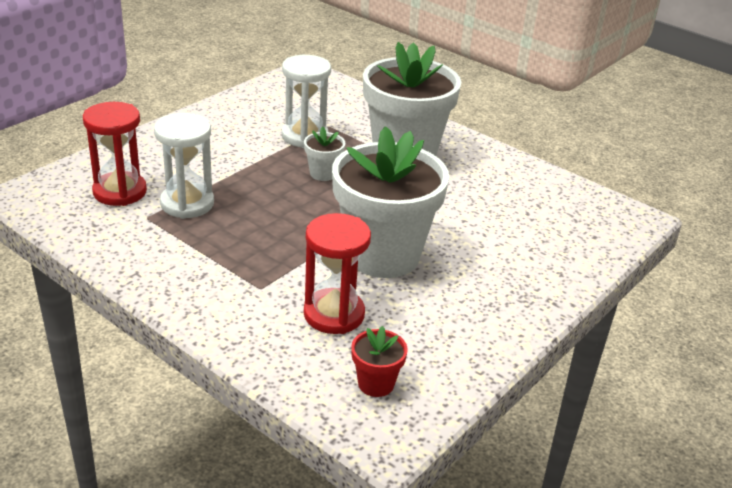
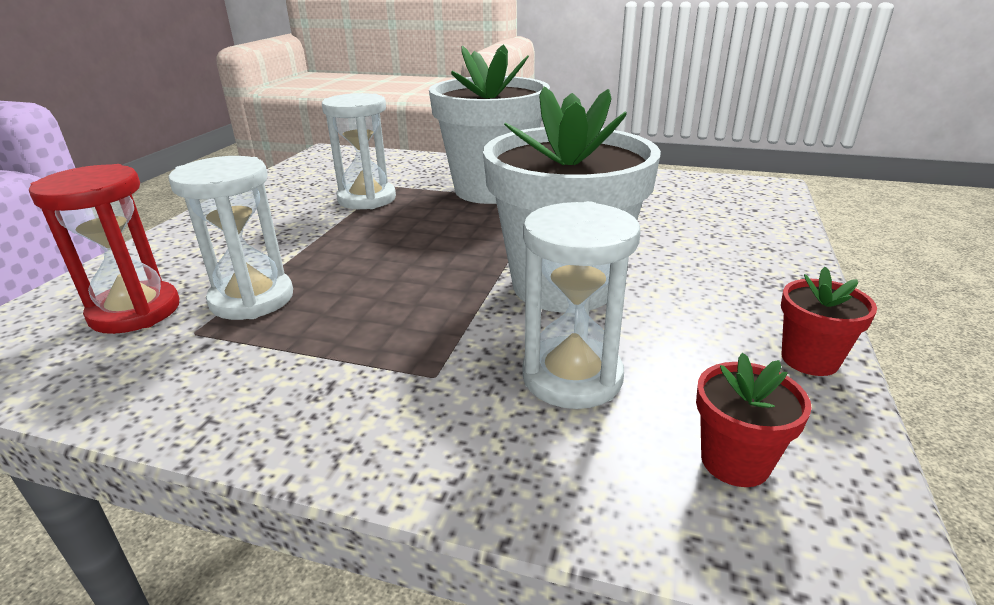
camera: 20 degrees left, 5 degrees down
white flower pot [304,126,346,181] -> none
red hourglass [304,213,371,334] -> white hourglass [522,201,641,409]
none -> red flower pot [781,267,877,376]

